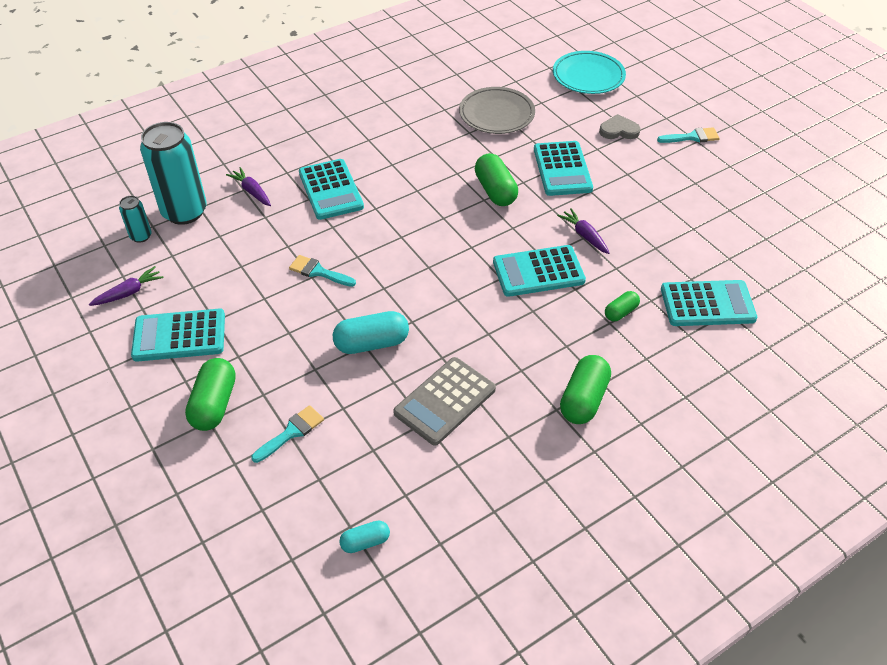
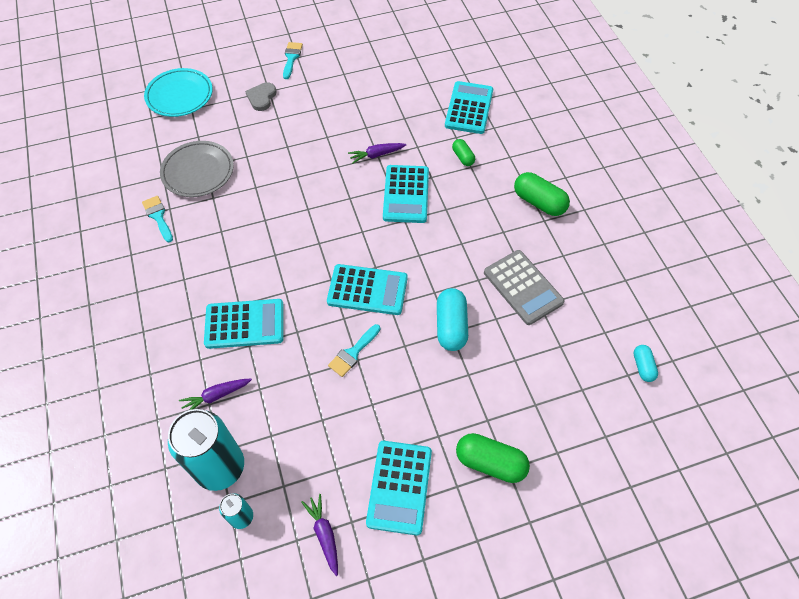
camera: 75 degrees left, 10 degrees up
turquoise brush [251,405,324,463] -> turquoise brush moved to [142,196,173,242]
green capsule [475,153,518,206] -> none
turquoise calculator [534,141,593,196] -> turquoise calculator moved to [327,264,408,315]

